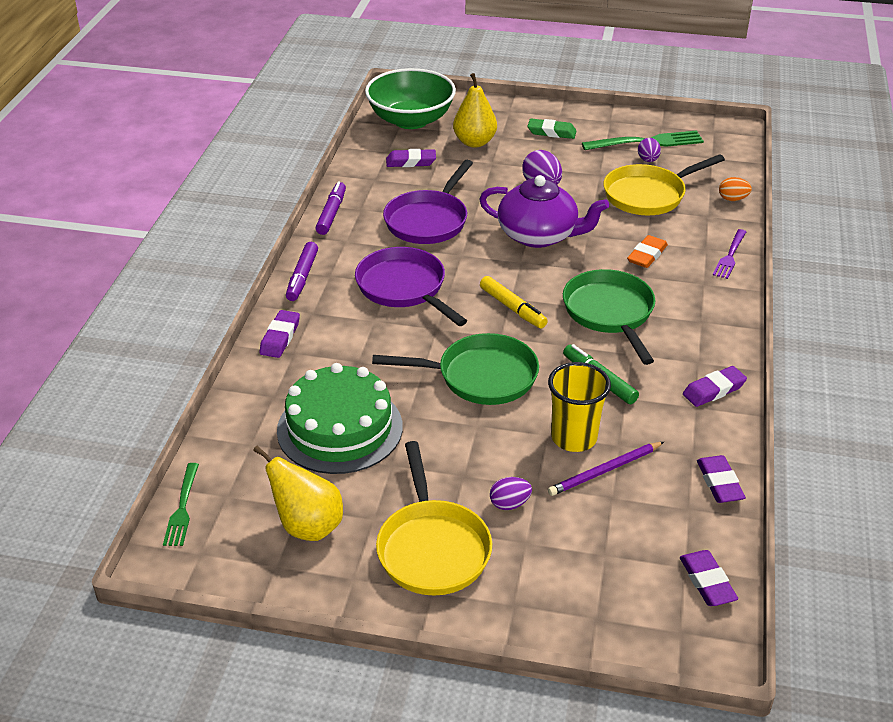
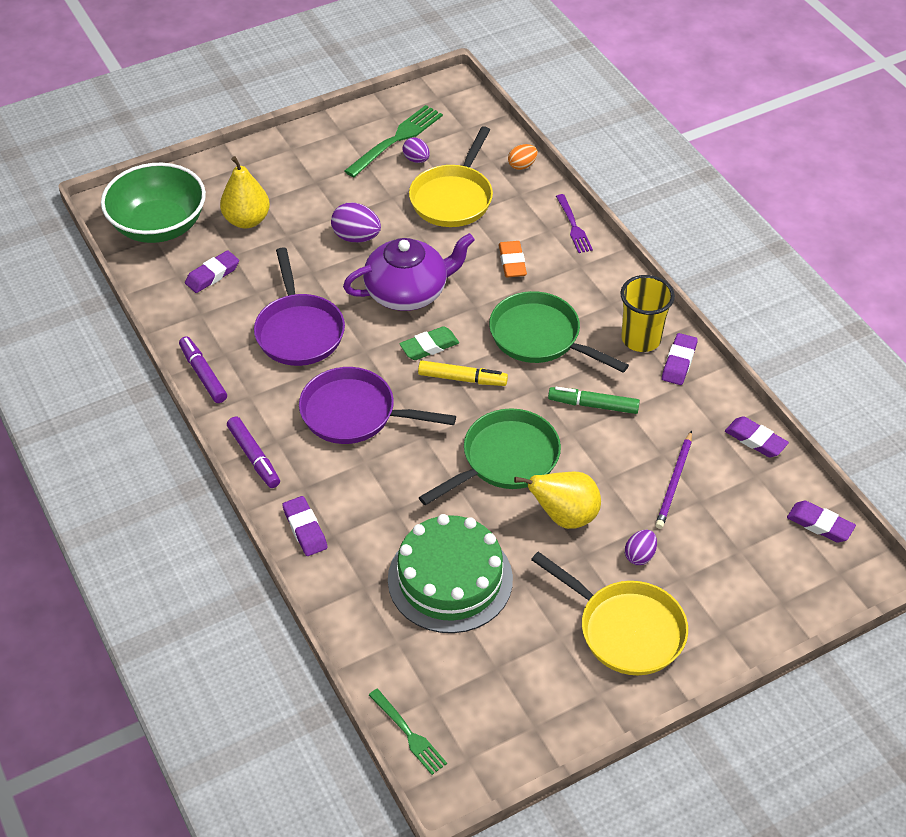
camera: 40 degrees left, 10 degrees up
yellow pear [253,446,343,541] -> yellow pear moved to [514,471,601,529]
green eraser [528,119,576,139] -> green eraser moved to [399,326,459,360]
yellow cup [548,362,611,452] -> yellow cup moved to [620,275,675,352]

